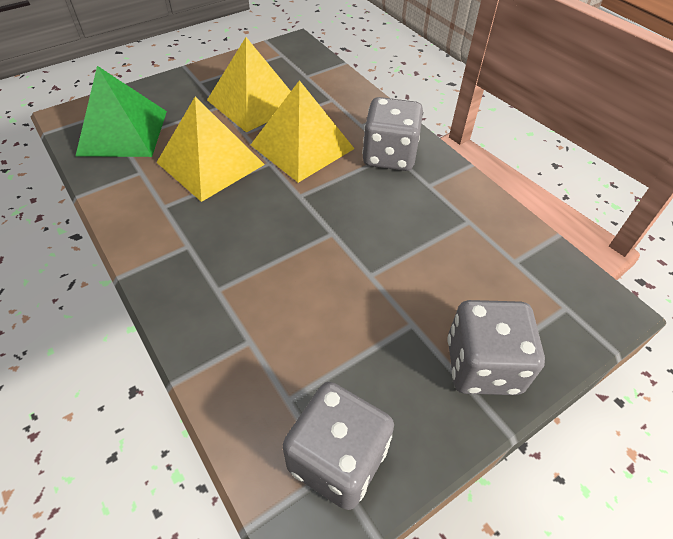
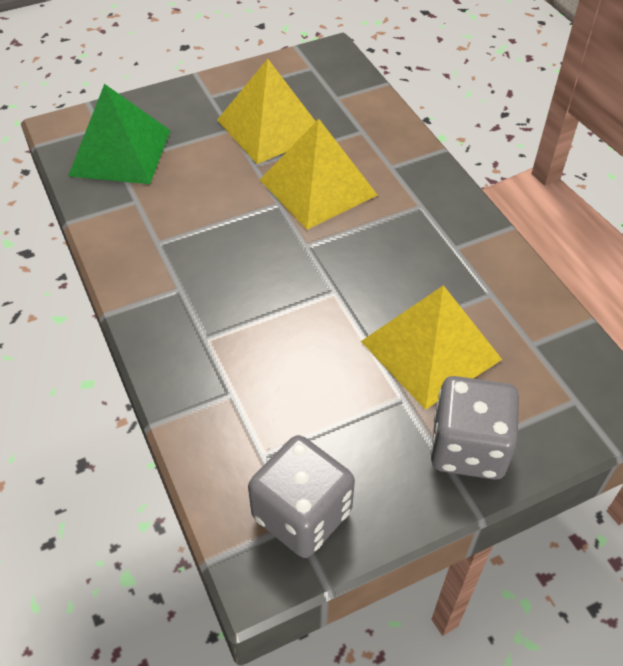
camera: 10 degrees right, 0 degrees up
yellow pyramid [156,97,265,202] -> yellow pyramid moved to [361,285,502,410]
grey dice [362,97,423,171] -> none

